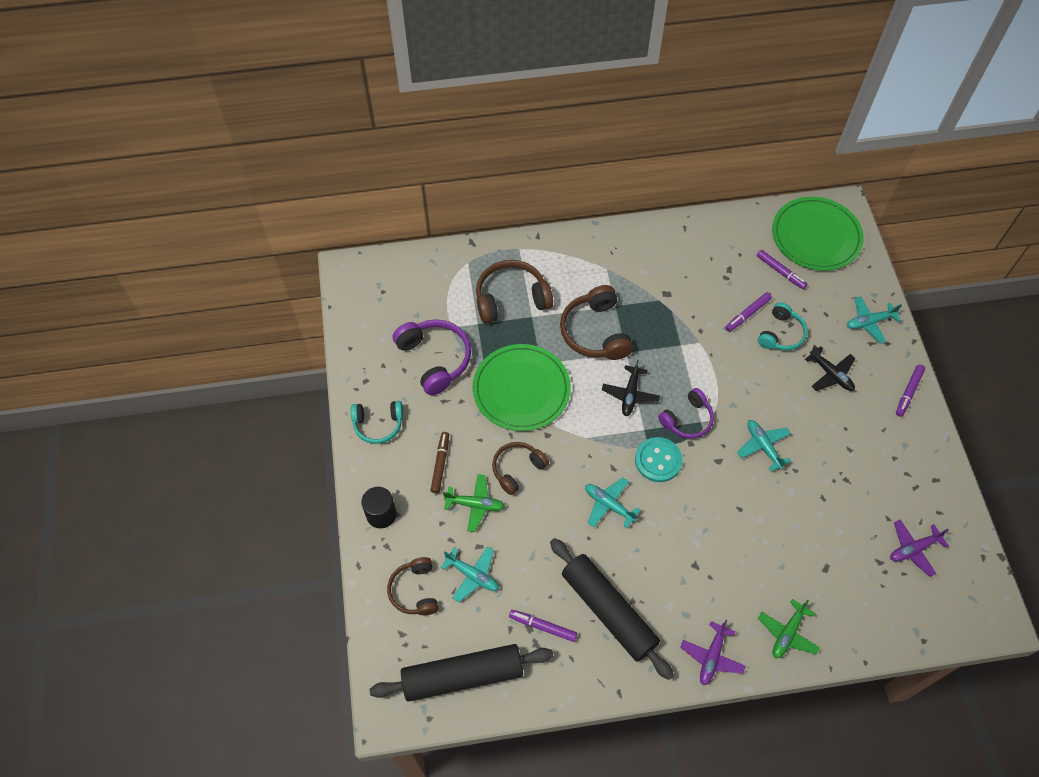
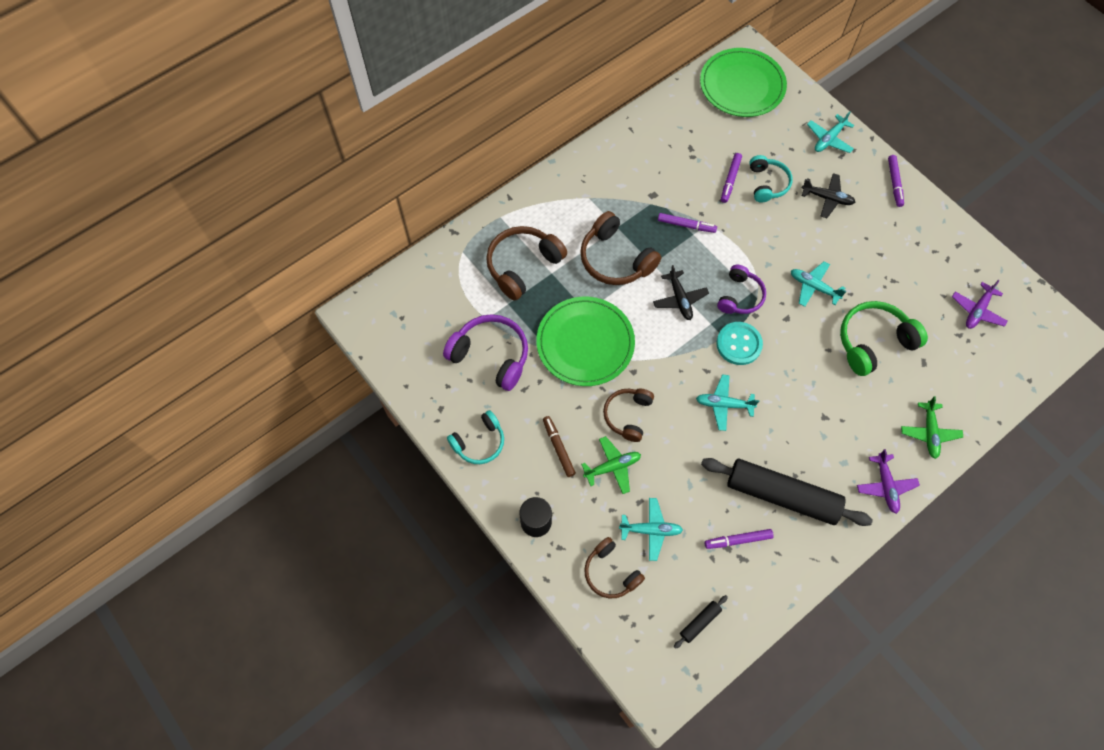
camera: 30 degrees left, 5 degrees up
black rolling pin [369,644,553,702] -> black rolling pin [674,595,728,649], size x0.41
purple marker [757,250,807,289] -> purple marker moved to [658,213,717,233]
none -> green headphones [840,301,928,376]

